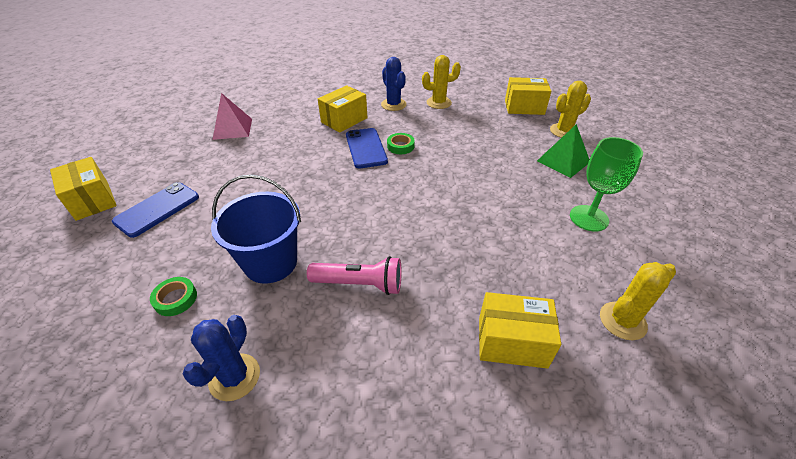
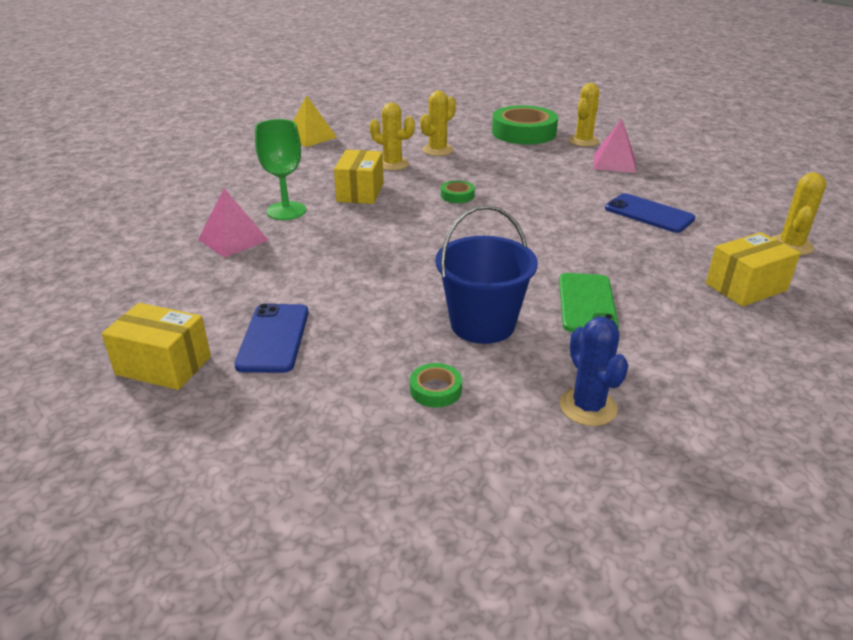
camera: 35 degrees left, 10 degrees down
pink flashlight [307,256,402,295] -> green phone [559,273,619,332]
blue phone [346,128,388,168] -> blue phone moved to [605,193,695,233]
blue cactus [381,57,407,111] -> yellow cactus [370,103,415,171]
yellow box [505,77,552,115] -> green tape [492,105,558,145]
green pyramid [537,124,590,178] -> pink pyramid [594,119,636,173]
green goblet [570,137,643,231] -> green goblet moved to [255,119,306,220]
none -> yellow pyramid [293,96,337,147]

